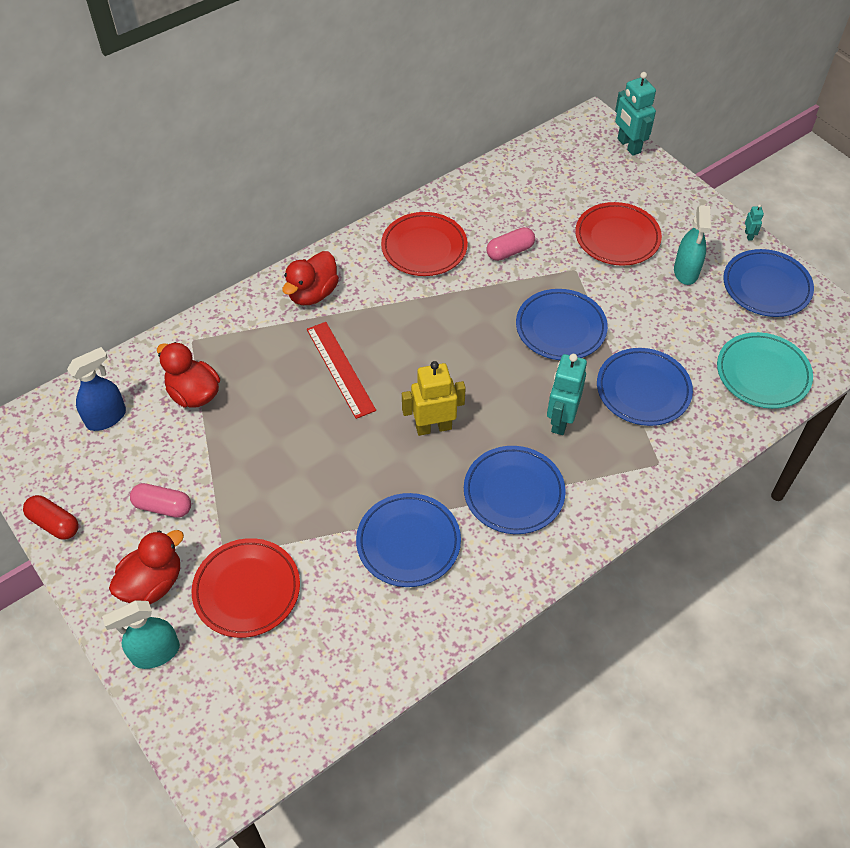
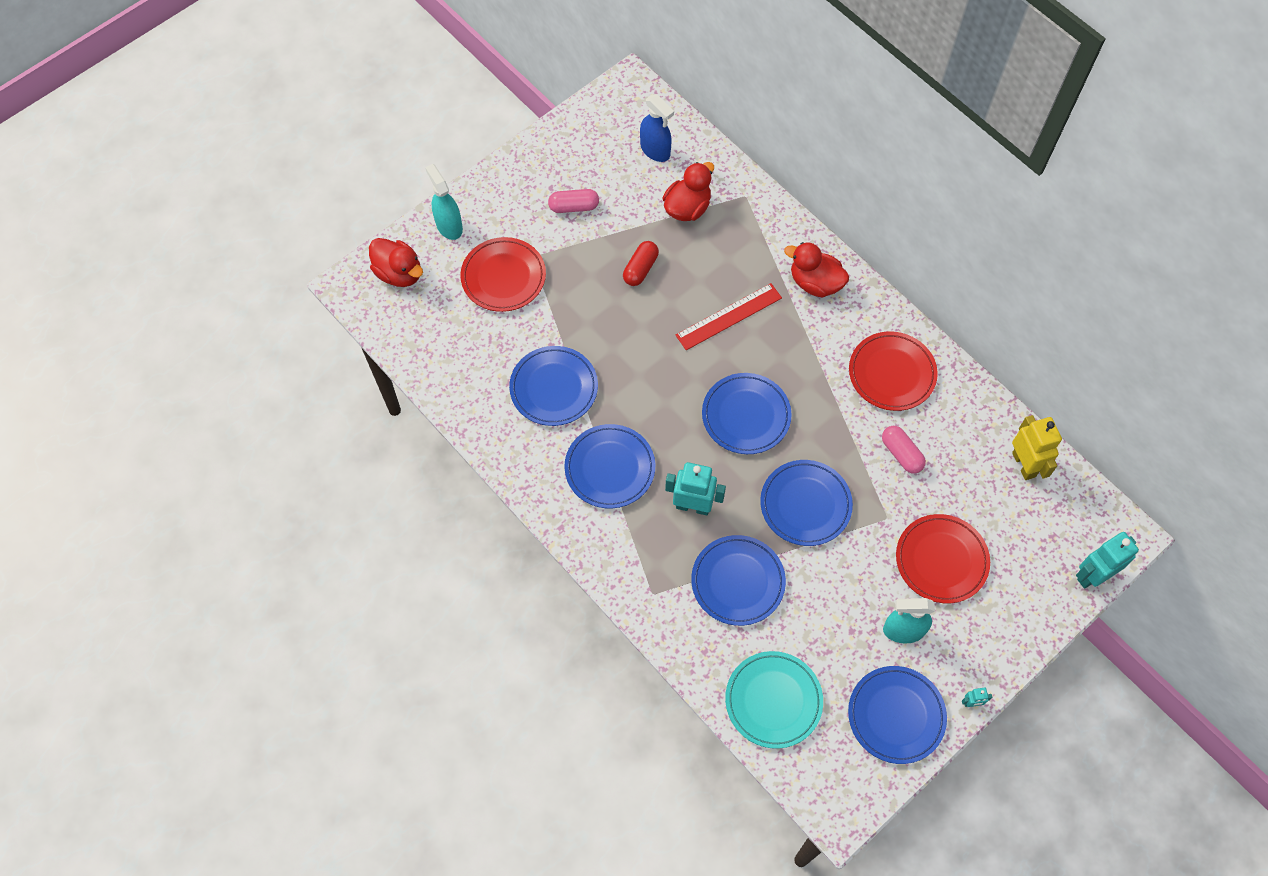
camera: 85 degrees right, 10 degrees up
red capsule [23,495,78,540] -> red capsule moved to [623,241,659,286]
red duck [109,530,184,604] -> red duck moved to [369,238,423,287]
pink capsule [130,483,191,518] -> pink capsule turned 75 degrees clockwise [548,189,599,213]
yellow robot [402,361,466,436] -> yellow robot moved to [1012,415,1062,480]
none -> blue plate [702,373,792,454]

